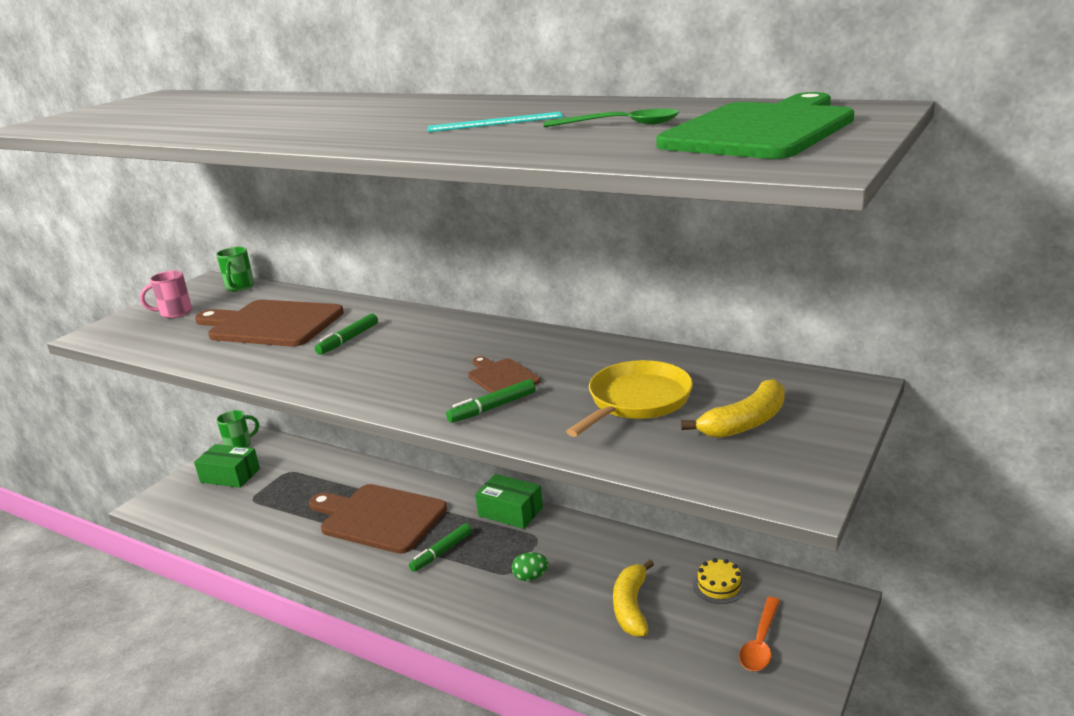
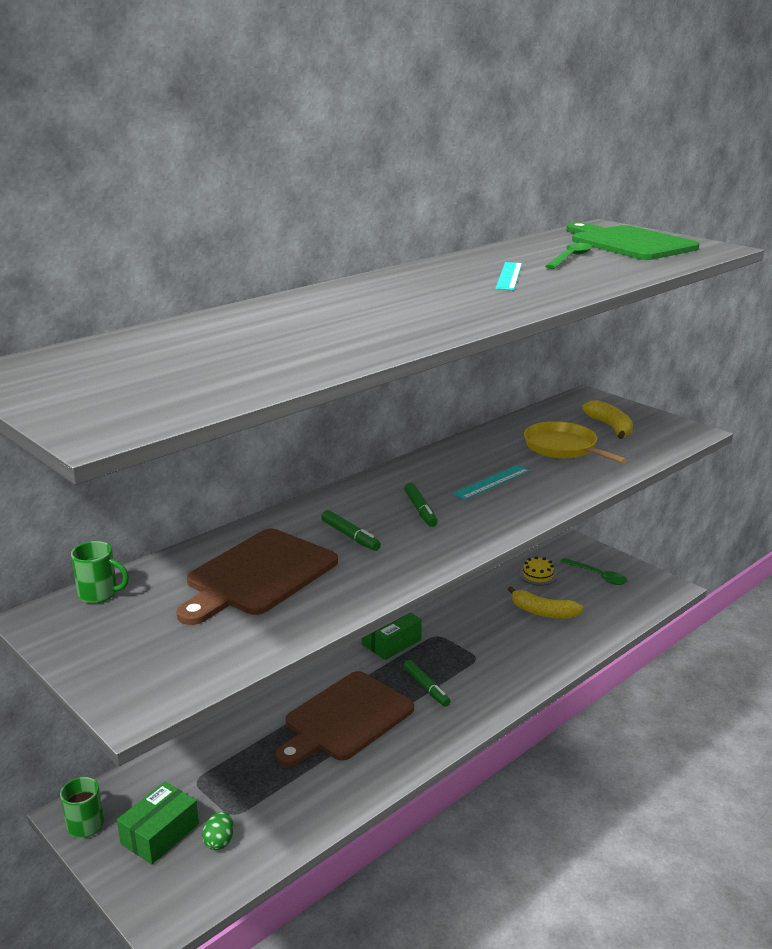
camera: 75 degrees left, 0 degrees up
pink mug [140,271,192,318] -> none
green marker [446,379,536,423] -> green marker moved to [404,483,437,527]
brown cutting board [468,356,541,393] -> turquoise ruler [453,465,530,500]
green egg [512,552,548,581] -> green egg moved to [202,812,234,850]
orange spoon [739,597,780,671] -> green spoon [560,558,627,585]

